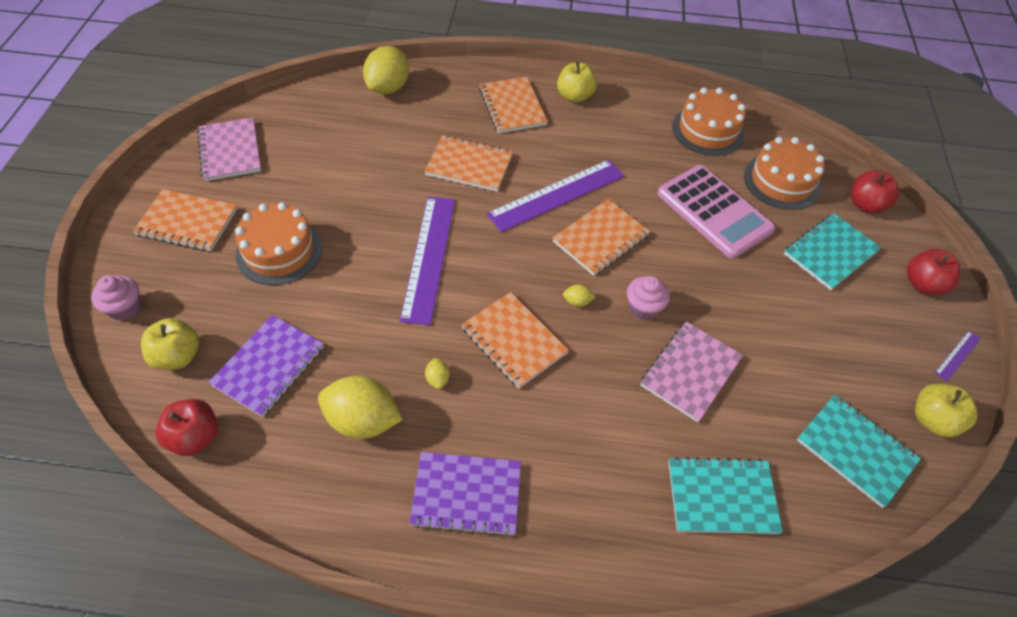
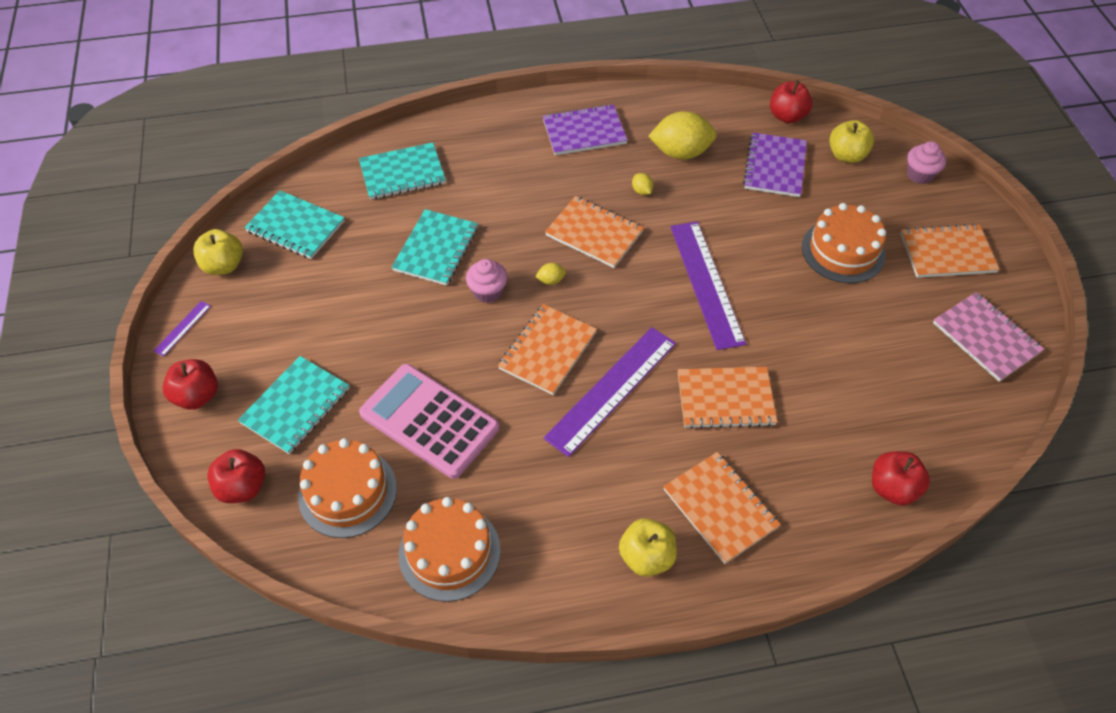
camera: 165 degrees right, 0 degrees up
yellow lemon [363,46,409,94] -> red apple [872,451,930,506]
pink notebook [640,322,743,422] -> turquoise notebook [391,209,478,286]

